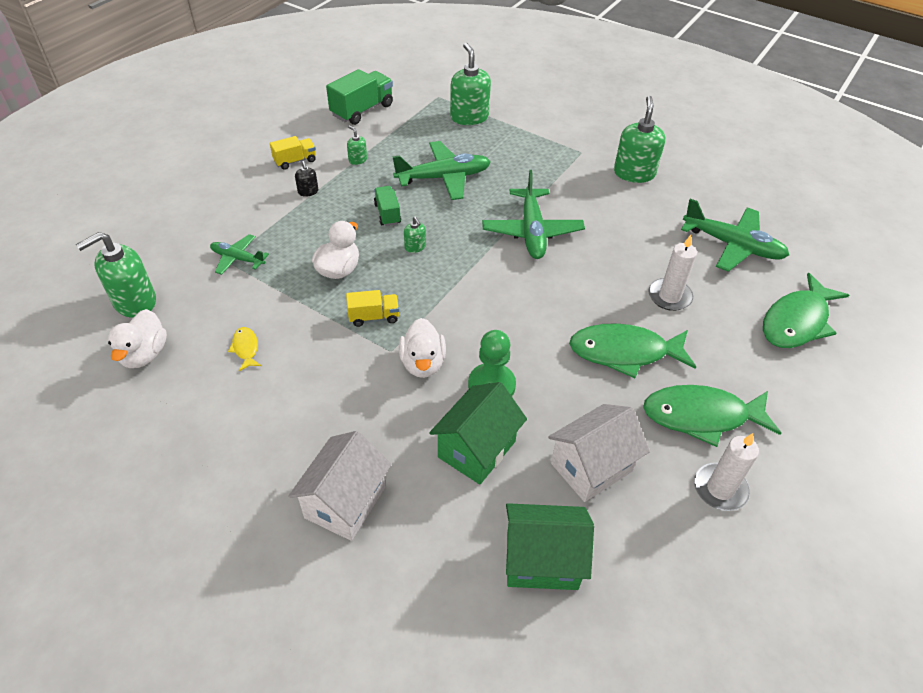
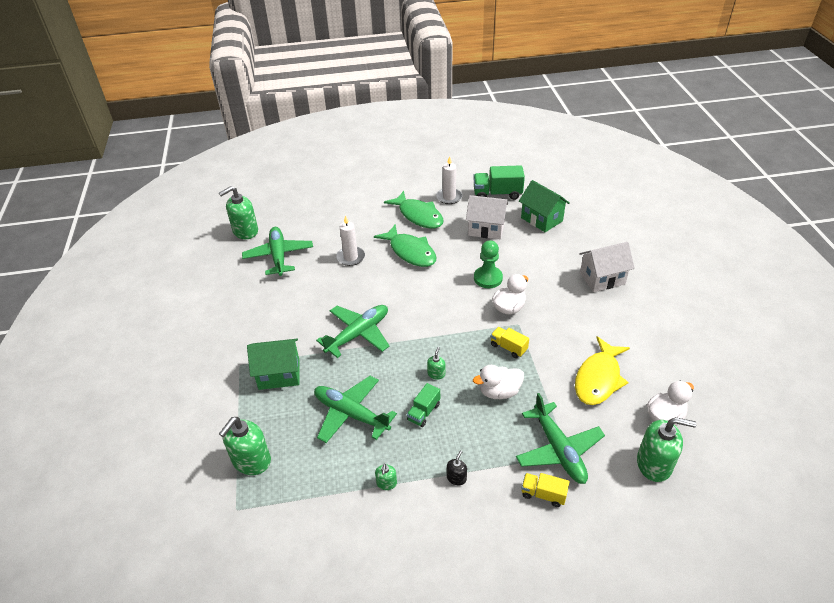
camera: 130 degrees left, 5 degrees down
green plane [210,234,269,275] -> green plane [516,393,605,484], size x1.76
yellow fish [228,327,261,371] -> yellow fish [575,336,630,405], size x2.24
yellow truck [270,136,316,170] -> yellow truck moved to [521,473,569,507]
green truck [326,69,393,125] -> green truck moved to [473,165,525,200]
green house [429,382,527,485] -> green house moved to [247,339,299,390]
green soap dispenser [614,96,665,183] -> green soap dispenser moved to [219,186,258,239]
green fish [763,273,849,348] -> none

